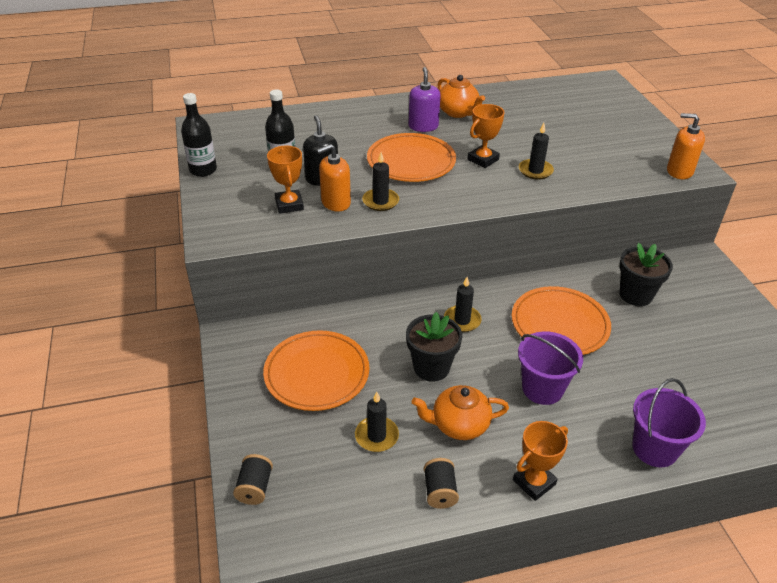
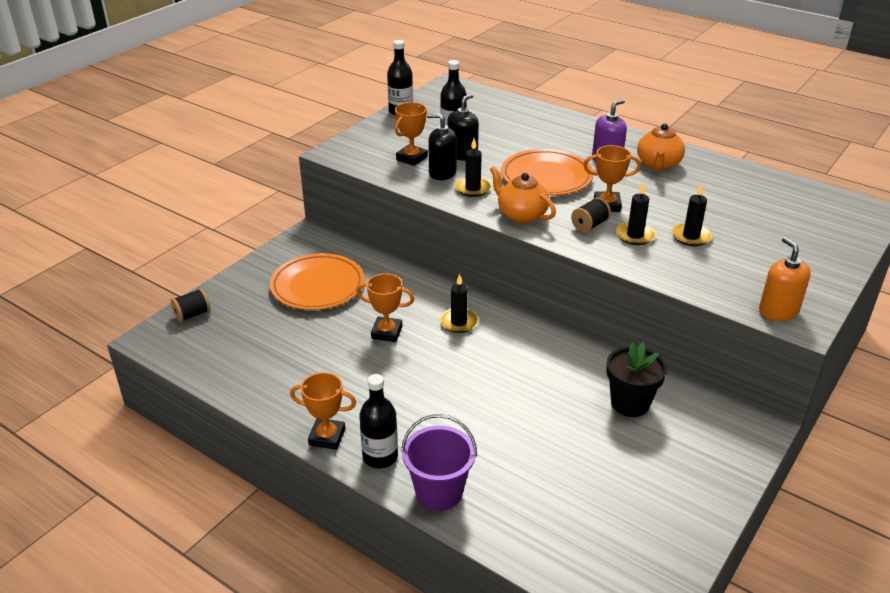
camera: 50 degrees right, 5 degrees down
orange soap dispenser [317,144,351,212] -> black soap dispenser [427,114,457,180]
black candle [355,392,399,452] -> black candle moved to [672,183,712,246]
black flower pot [406,312,462,382] -> orange trophy [356,273,414,342]
orange teapot [412,385,509,440] -> orange teapot moved to [490,166,556,223]
black spool [424,458,459,509] -> black spool moved to [571,197,611,233]
orange plate [512,286,611,355] -> none
purple bucket [518,331,583,405] -> none
none -> black bottle [359,374,398,468]

